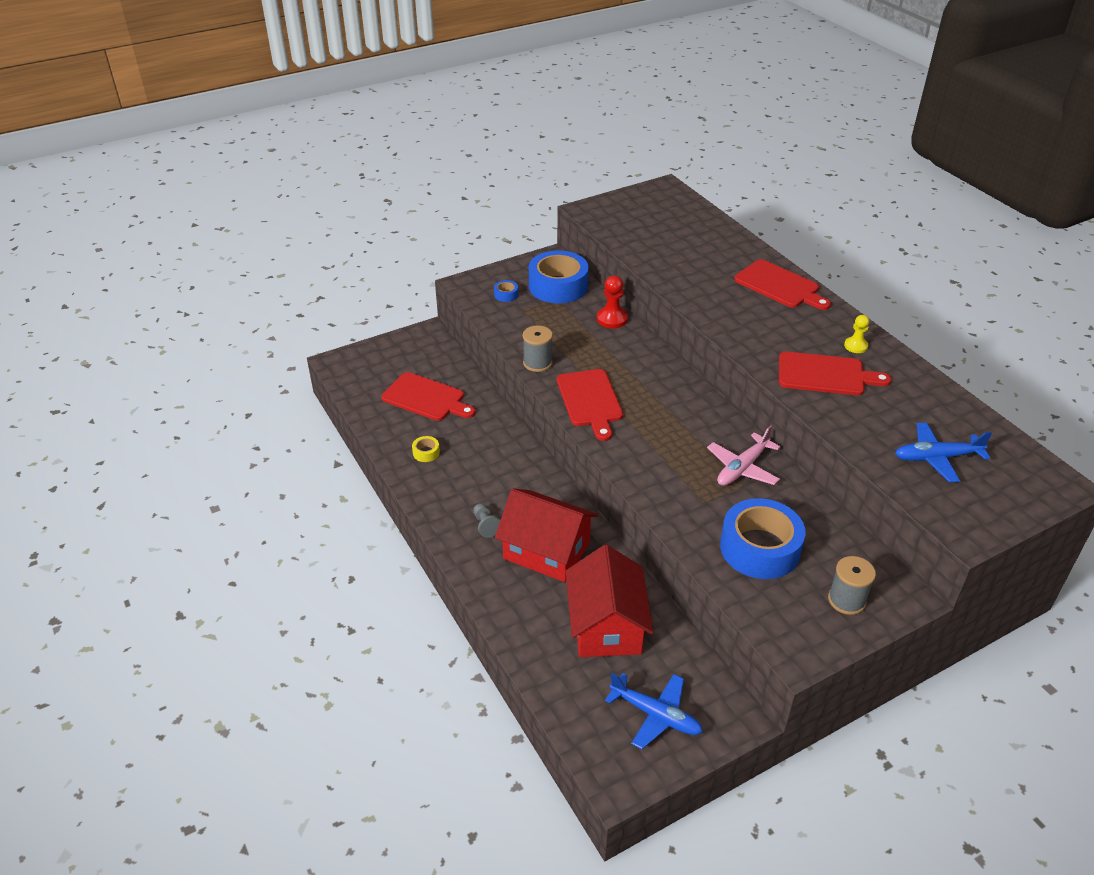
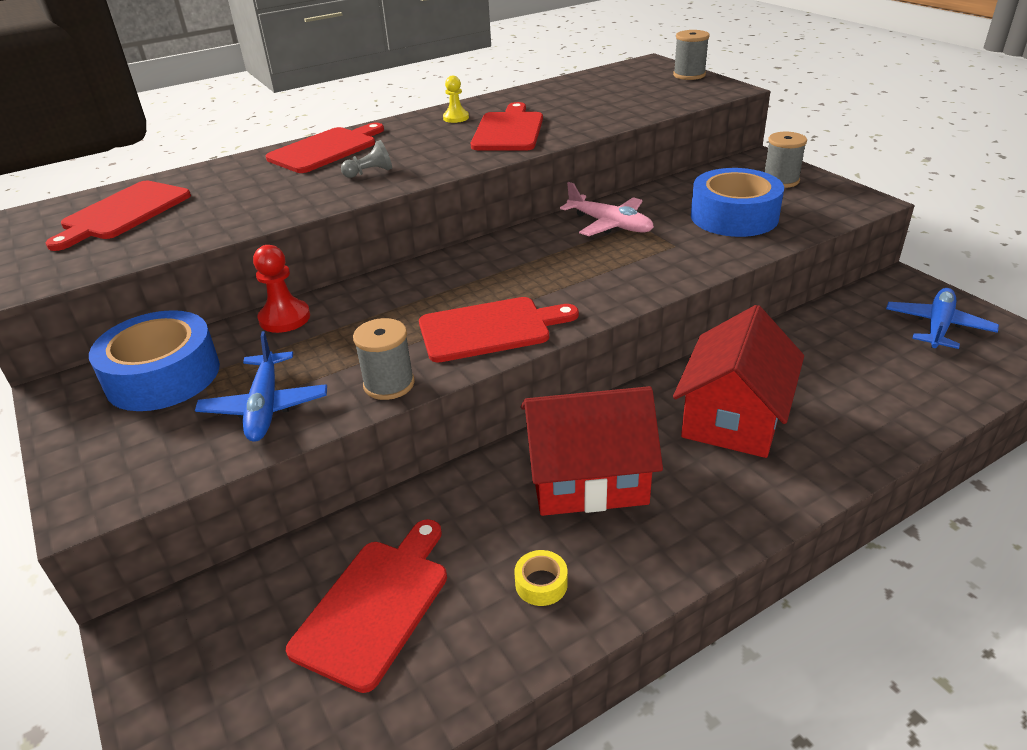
camera: 90 degrees left, 5 degrees down
grey pawn [474,503,500,538] -> grey pawn moved to [341,140,392,178]
blue tape [494,280,518,302] -> none
red house [566,545,654,657] -> red house moved to [521,386,663,516]
blue plane [895,422,992,482] -> blue plane moved to [195,331,327,442]
none -> red cutting board [46,181,191,251]
none -> grey spool [673,30,710,80]

